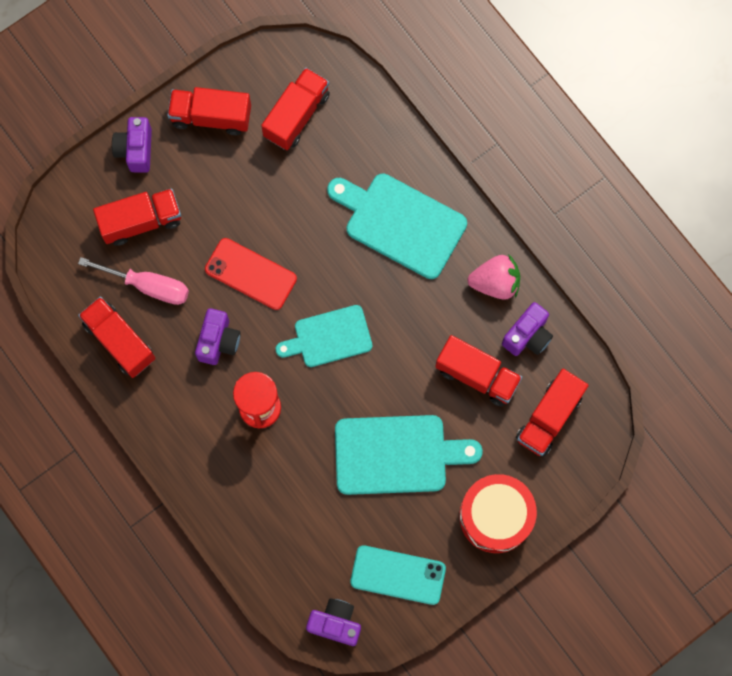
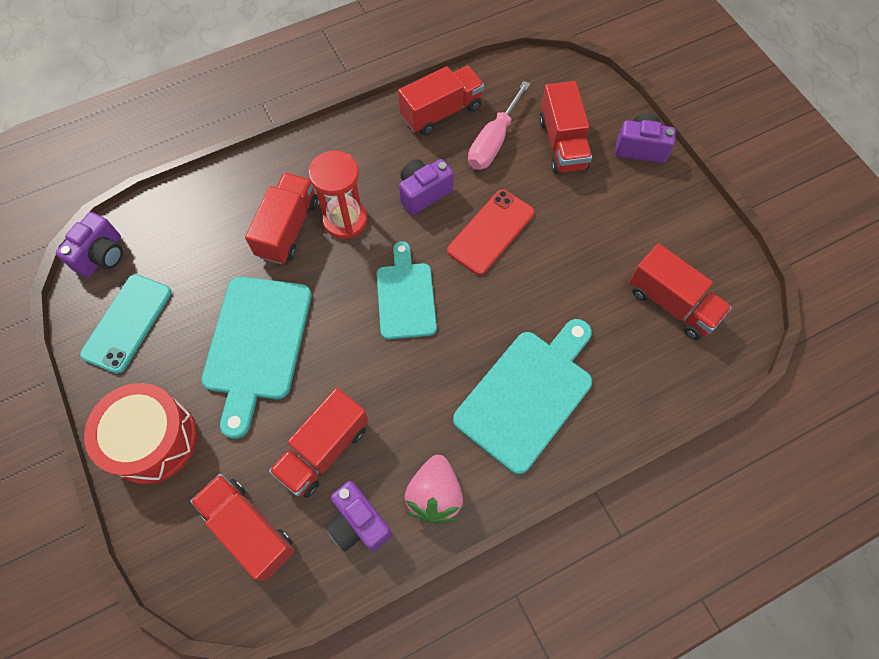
camera: 100 degrees right, 10 degrees down
red truck [167,87,251,135] -> red truck moved to [245,173,318,264]
purple camera [195,308,241,365] -> purple camera turned 120 degrees clockwise [399,159,454,215]

